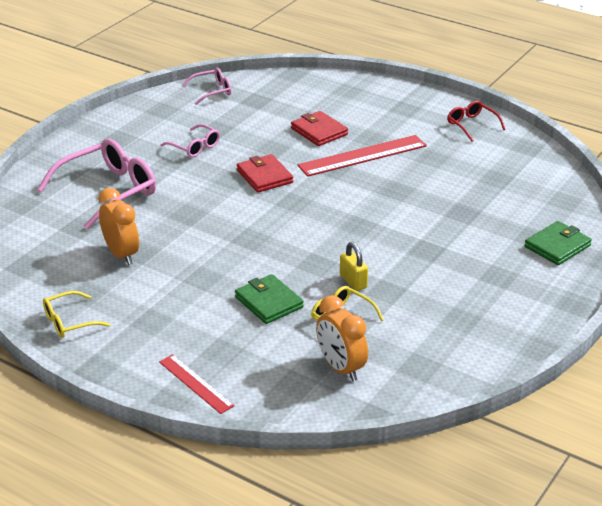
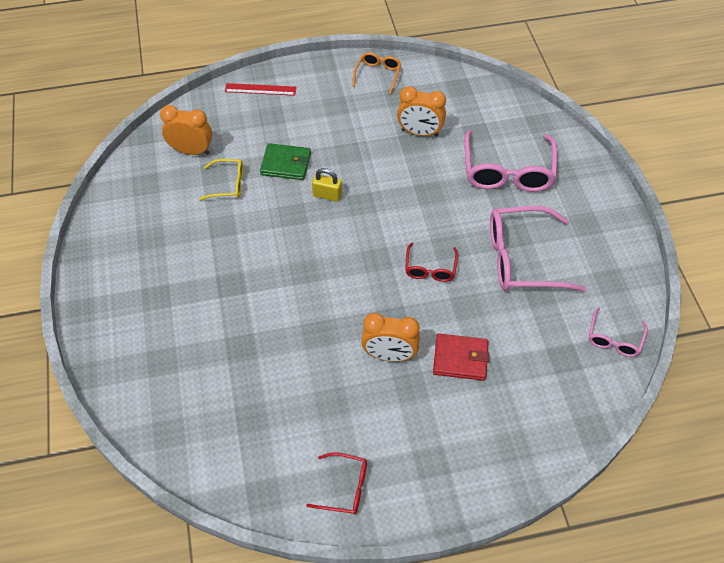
camera: 135 degrees right, 20 degrees up
yellow glasses [43,291,110,338] -> orange glasses [353,52,401,94]
pink glasses [160,124,220,157] -> pink glasses [490,206,586,292], size x1.92
red wallet [237,154,293,193] -> red glasses [405,243,458,282]
red ruler [298,135,427,177] -> orange clock [361,313,420,362]
yellow padlock [340,242,368,291] -> yellow padlock moved to [312,168,342,202]
green wallet [524,221,592,265] -> none

